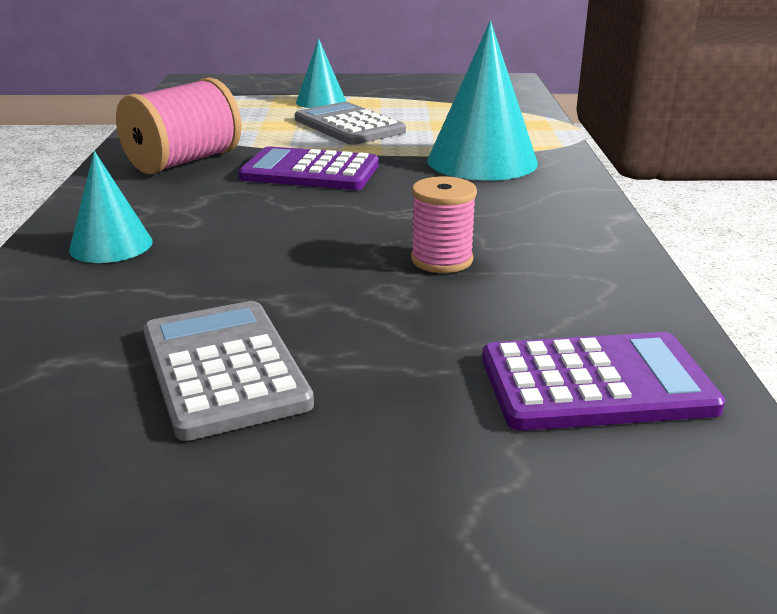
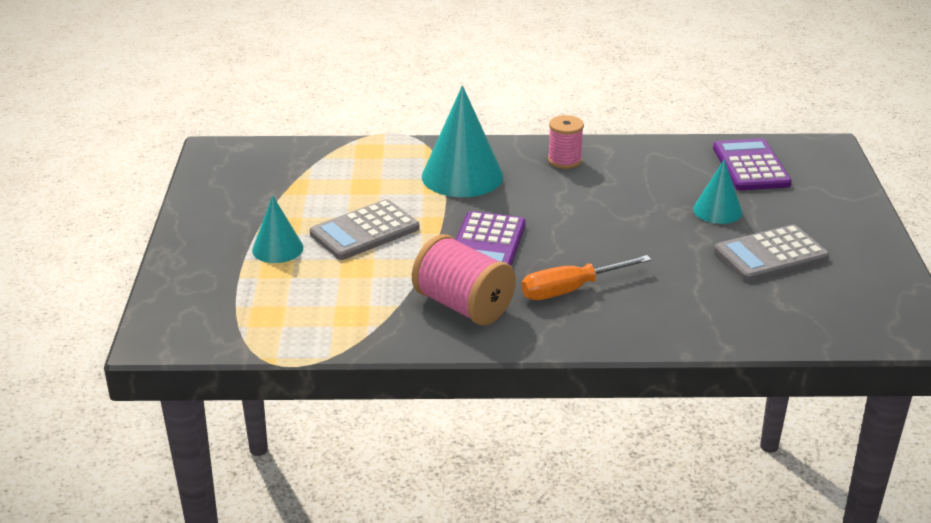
camera: 90 degrees left, 5 degrees up
turquoise cone [69,151,153,263] -> turquoise cone moved to [693,159,742,224]
pink spool [411,176,477,273] -> pink spool moved to [548,115,584,169]
none -> orange screwdriver [521,255,652,300]

